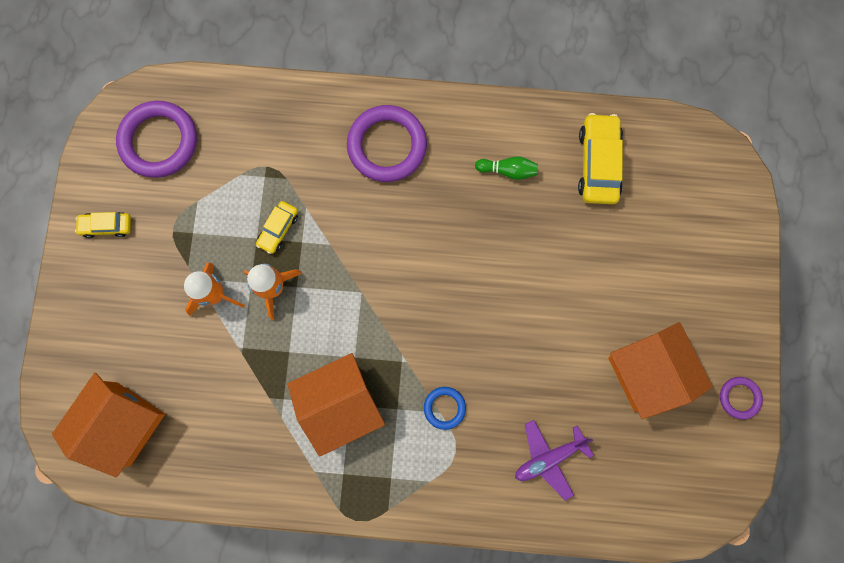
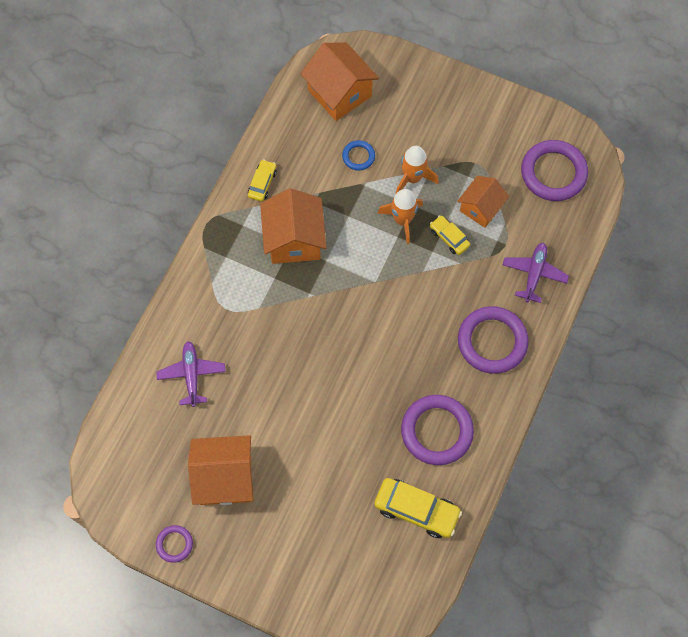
camera: 110 degrees right, 10 degrees down
yellow car [75,212,131,238] -> yellow car moved to [248,159,277,202]
blue ring [424,387,466,430] -> blue ring moved to [342,140,375,171]
green bowling pin [475,156,538,180] -> purple ring [401,395,474,465]
none -> orange house [457,176,509,228]
none -> purple plane [503,243,569,303]

